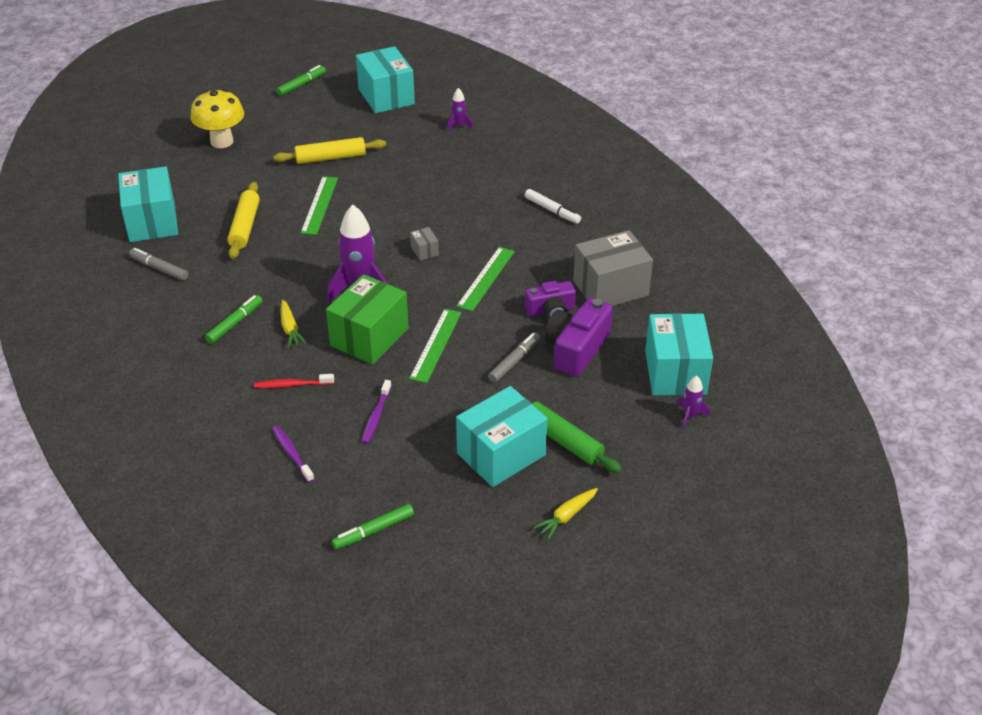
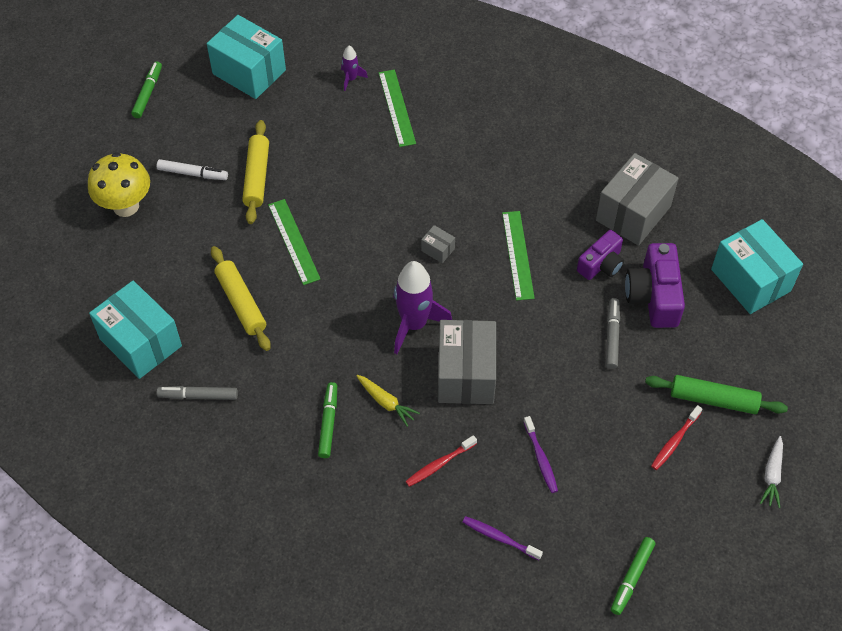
camera: 30 degrees left, 15 degrees up
yellow rolling pin [273,137,386,164] -> yellow rolling pin turned 45 degrees counterclockwise [242,120,269,224]
green box [326,274,409,365] -> grey box [438,320,496,404]
green ruler [409,309,461,383] -> green ruler moved to [379,70,416,147]
turquoise box [456,386,548,487] -> red toothbrush [651,405,703,470]
white marker [525,189,581,224] -> white marker moved to [157,159,228,180]
yellow carrot [533,488,598,540] -> white carrot [760,436,783,508]
purple rocket [678,376,710,429] -> none

